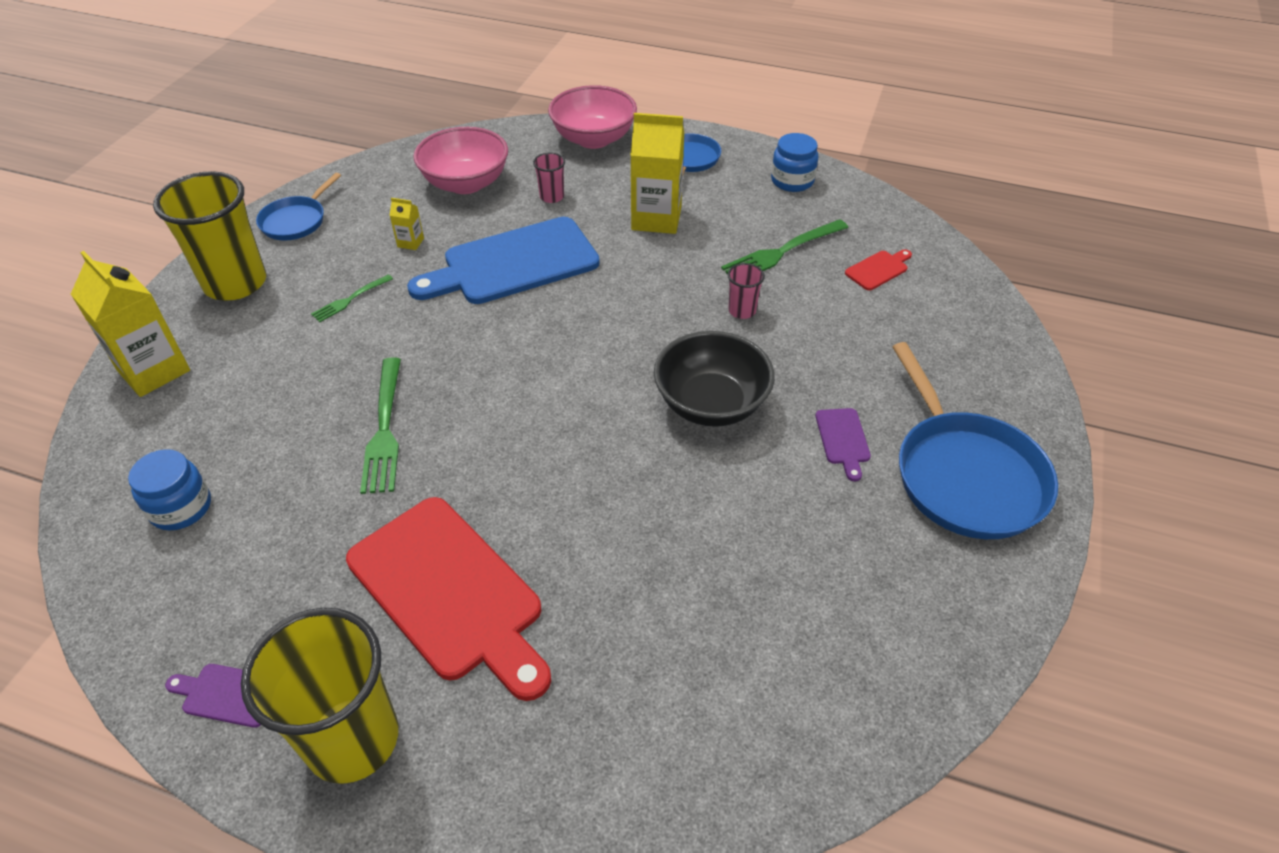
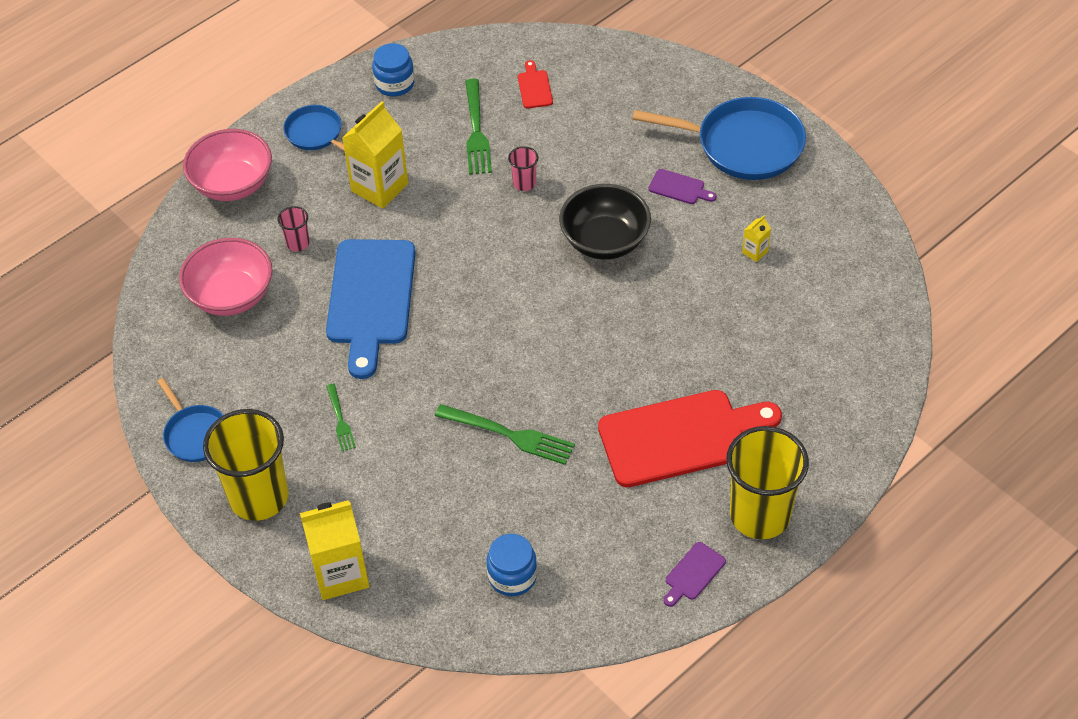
camera: 60 degrees left, 5 degrees up
yellow carton [389,198,424,250] -> yellow carton moved to [742,216,771,262]

